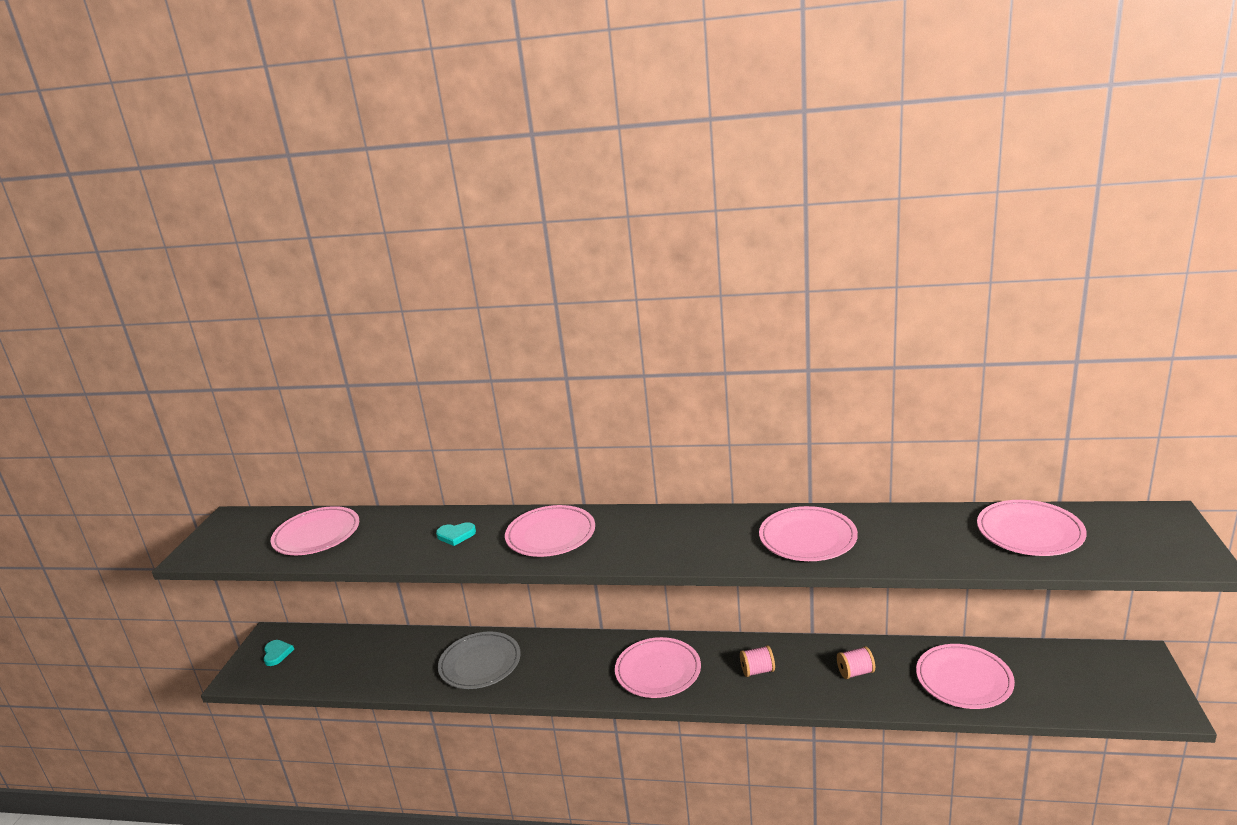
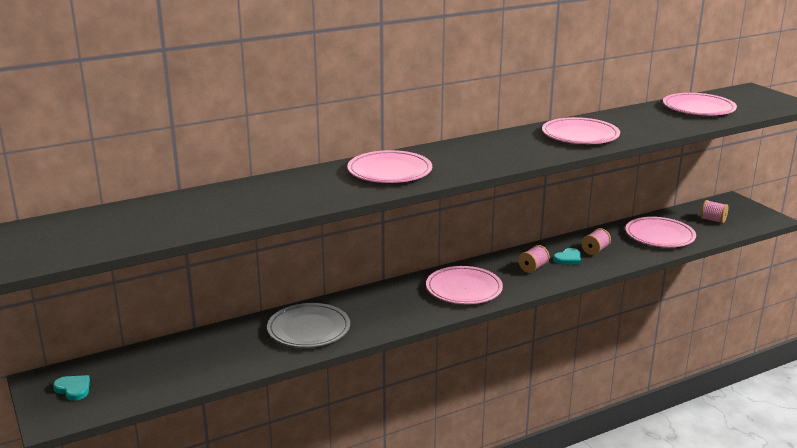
camera: 40 degrees left, 0 degrees up
pink plate [270,506,359,555] -> none
turquoise heart [436,522,476,546] -> turquoise heart moved to [553,248,581,265]
none -> pink spool [701,200,729,224]

